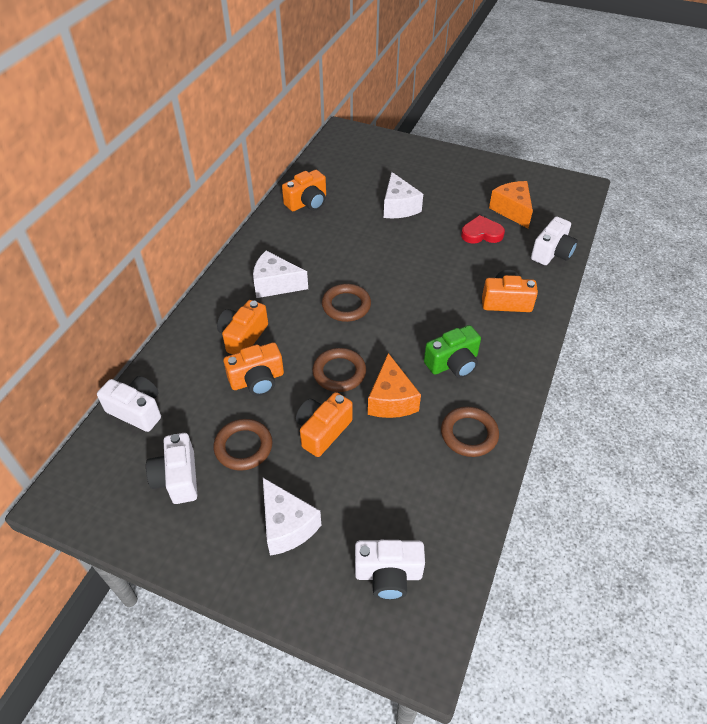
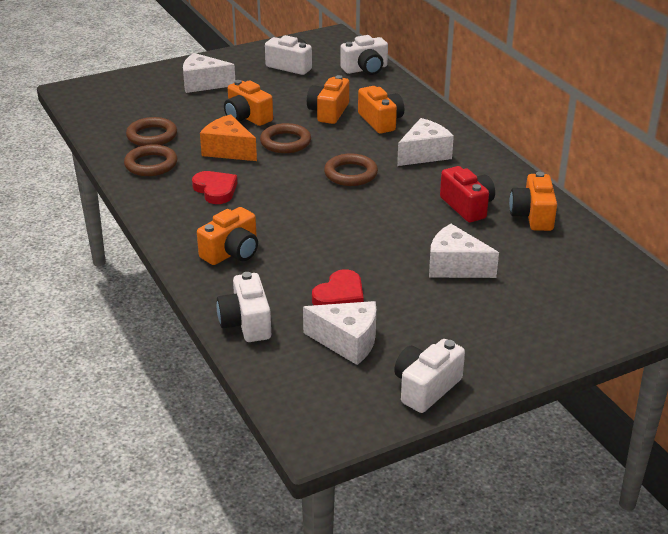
camera: 130 degrees right, 15 degrees down
brown ring [213,419,273,471] -> brown ring moved to [126,117,177,146]
orange camera [296,392,353,457] -> orange camera turned 150 degrees clockwise [224,80,273,126]
white camera [355,540,425,600] -> white camera moved to [394,339,465,413]
green camera [424,325,481,378] -> red heart [192,171,237,204]
orange cheese [489,181,533,228] -> white cheese [303,301,376,365]
none -> red camera [440,166,495,222]

